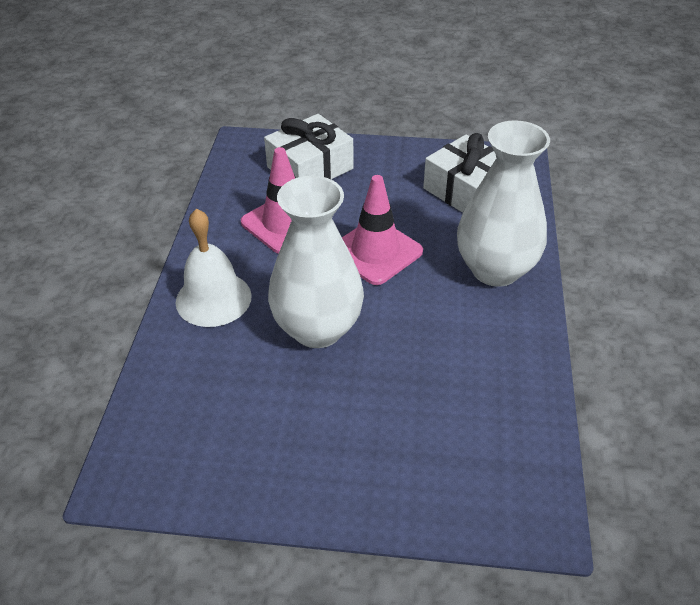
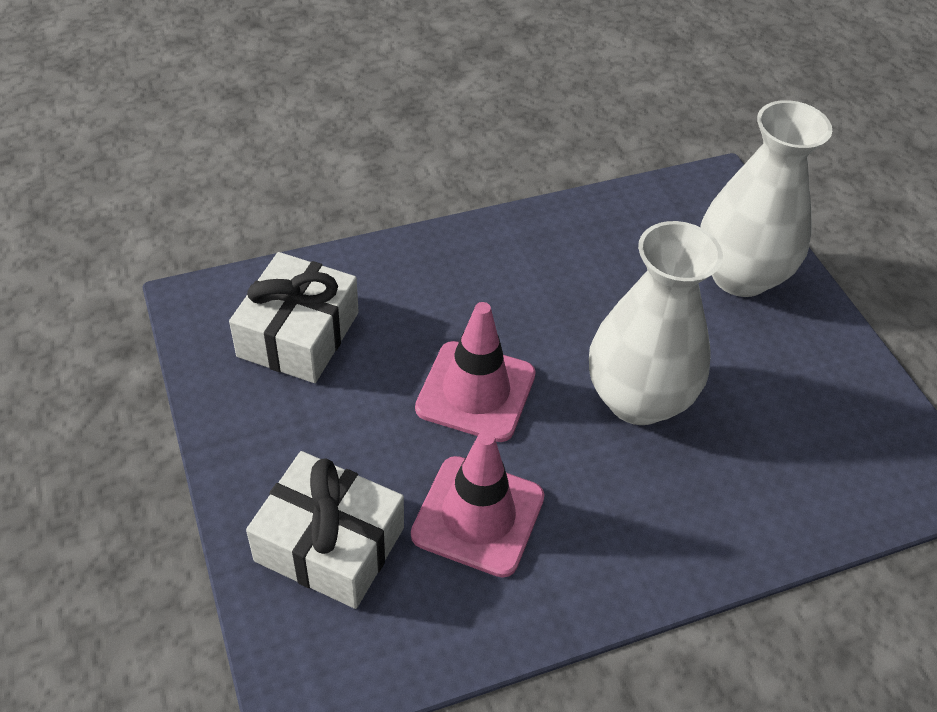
camera: 120 degrees left, 5 degrees up
white bell [176,208,252,327] -> none
white vase [457,120,550,287] -> white vase moved to [700,100,832,297]

